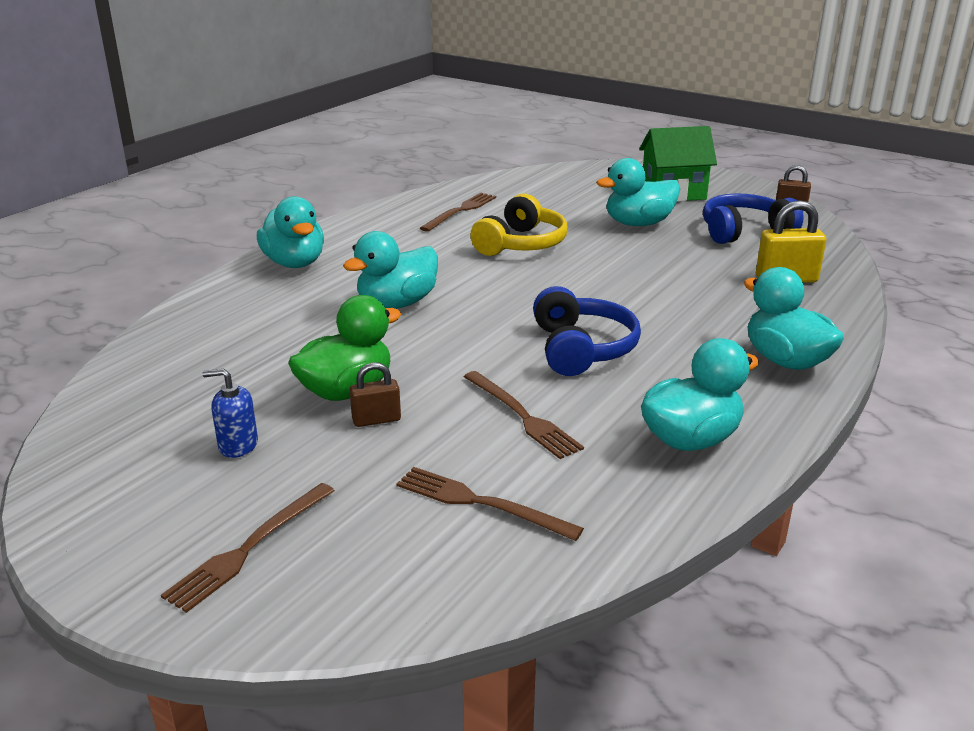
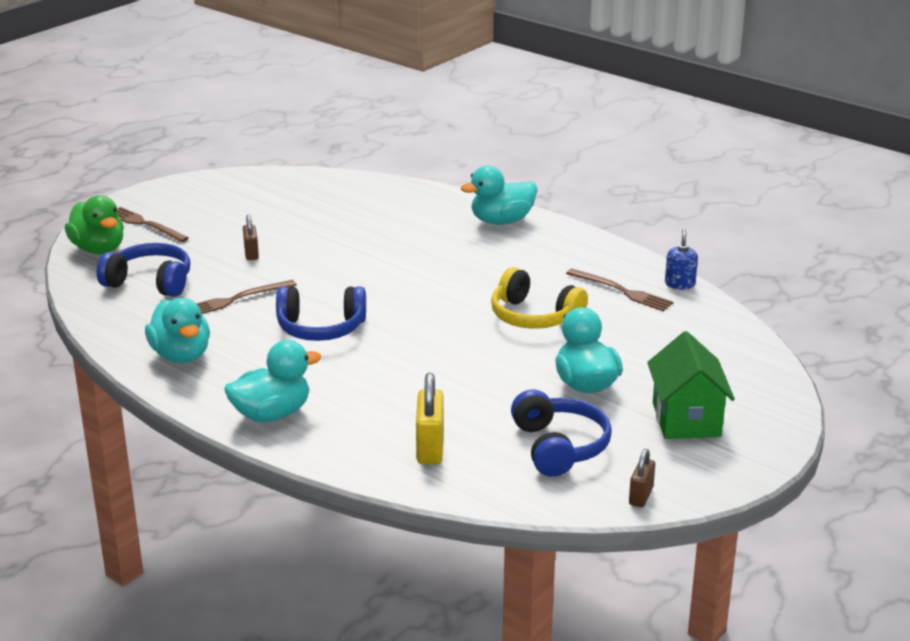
camera: 95 degrees right, 0 degrees up
blue soap dispenser [202,369,258,458] -> blue soap dispenser moved to [665,229,698,289]
green duck [288,295,401,401] -> green duck moved to [65,195,124,254]
turquoise duck [343,231,438,309] -> none
brown fork [396,467,584,541] -> blue headphones [96,243,190,297]

